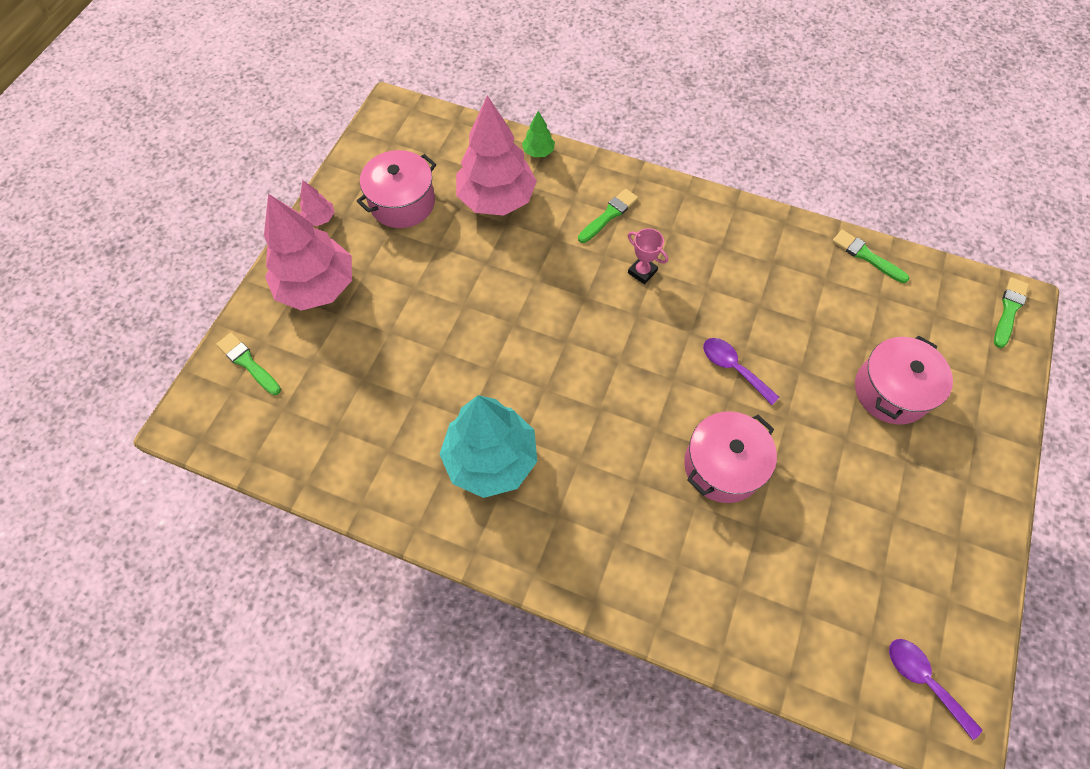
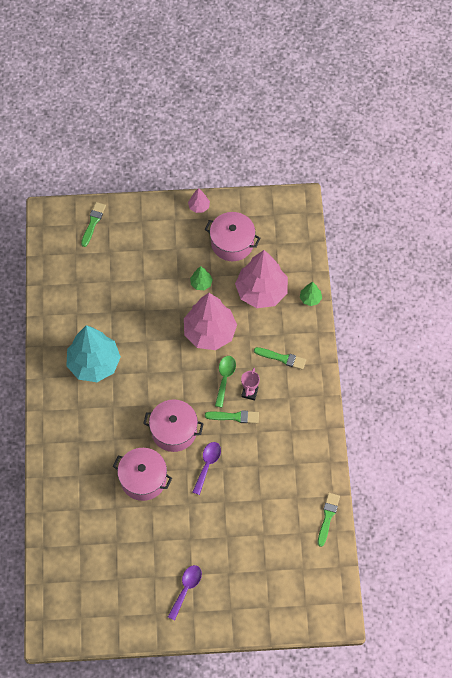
camera: 65 degrees right, 0 degrees up
pink tree [264,194,352,311] -> pink tree moved to [184,293,237,350]
pink pot [855,336,953,424] -> pink pot moved to [143,399,204,452]
purple spoon [889,639,983,740] -> purple spoon moved to [168,565,202,621]
green brush [994,277,1029,348] -> green brush moved to [205,410,259,423]
none -> green tree [190,266,213,290]
none -> green spoon [215,356,236,408]

